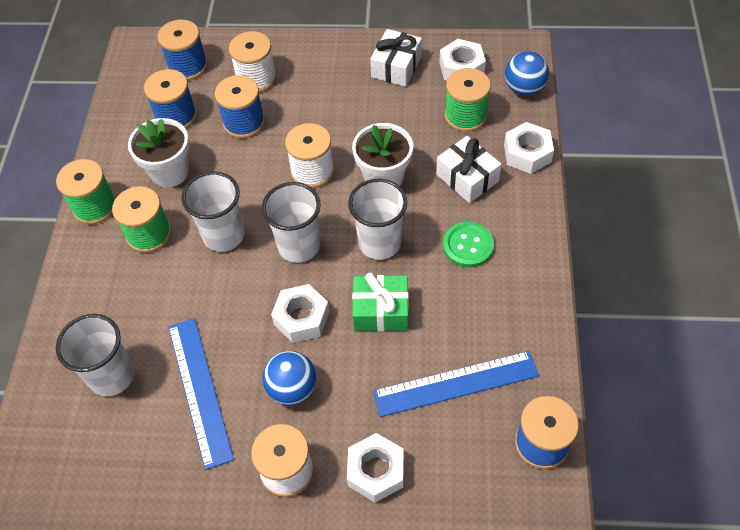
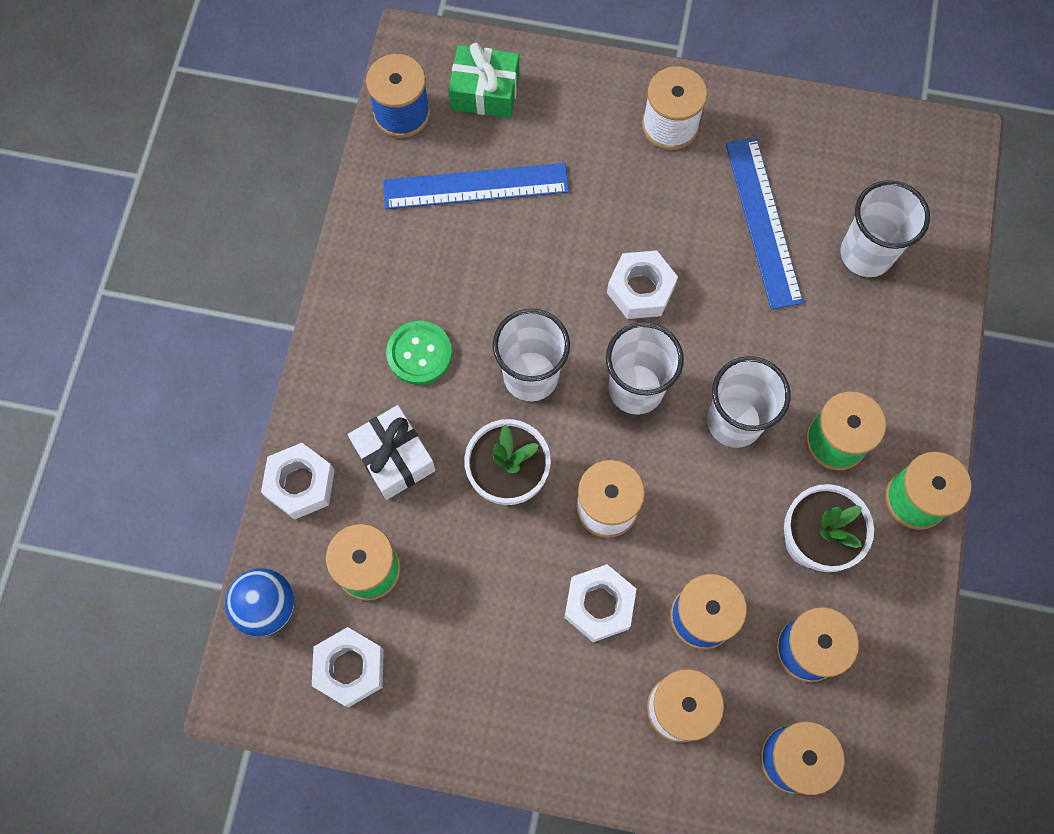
camera: 175 degrees left, 15 degrees up
blue ball [262,351,316,405] -> none
white nut [347,433,404,503] -> white nut moved to [564,564,636,642]
green gift [352,273,409,331] -> green gift moved to [449,43,519,118]
white gift [370,29,422,87] -> none

